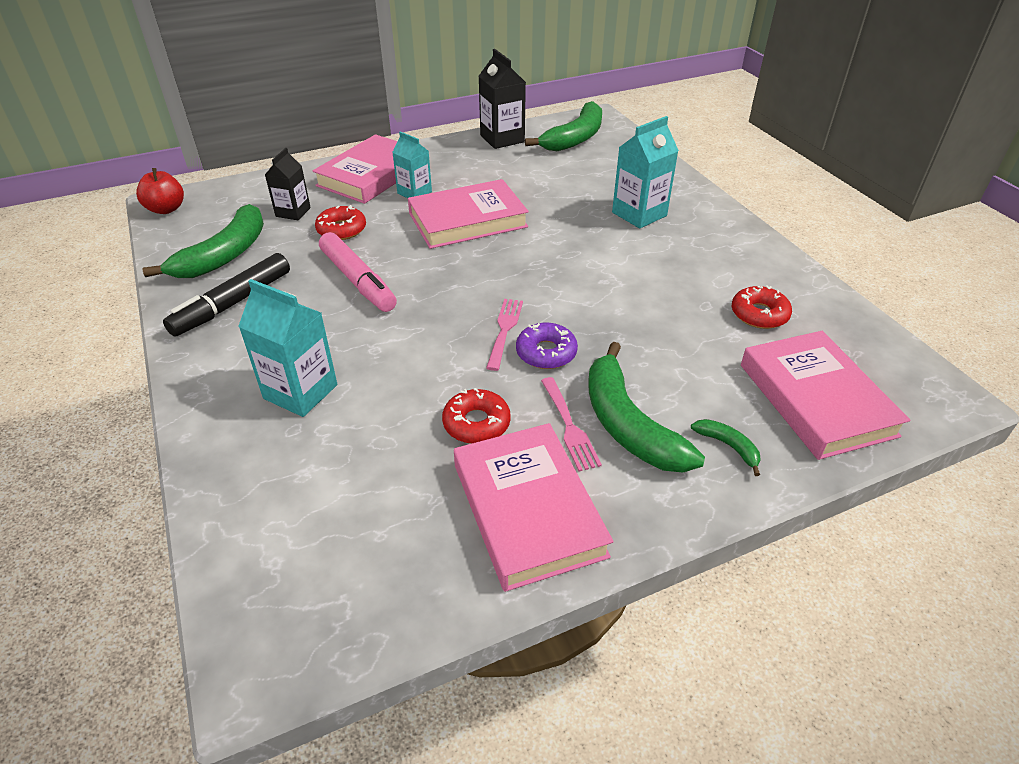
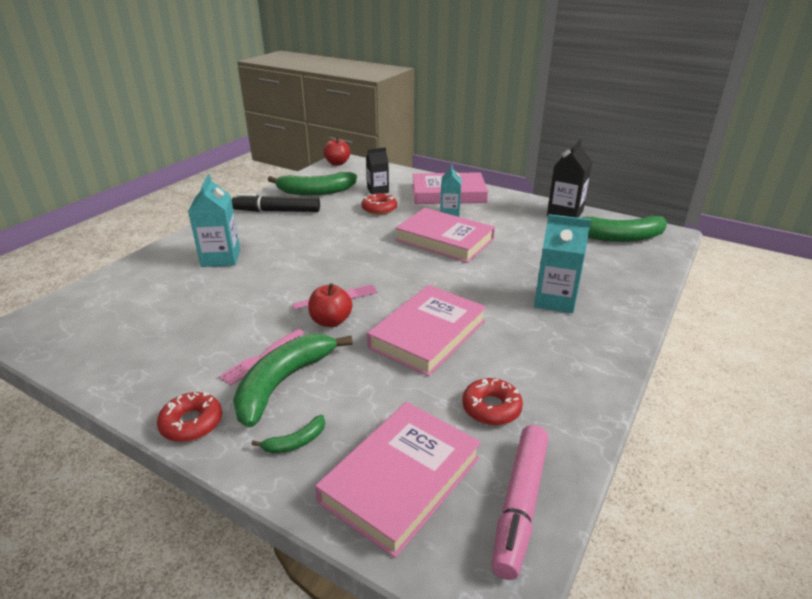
camera: 55 degrees right, 10 degrees down
pink marker [319,232,397,312] -> pink marker moved to [491,425,549,580]
red donut [442,388,511,444] -> red donut moved to [157,392,222,442]
pink book [454,423,614,592] -> pink book moved to [367,285,486,376]
purple donut [516,323,578,369] -> red apple [308,283,352,327]
green banana [691,419,761,476] -> green banana turned 45 degrees clockwise [251,415,325,454]

